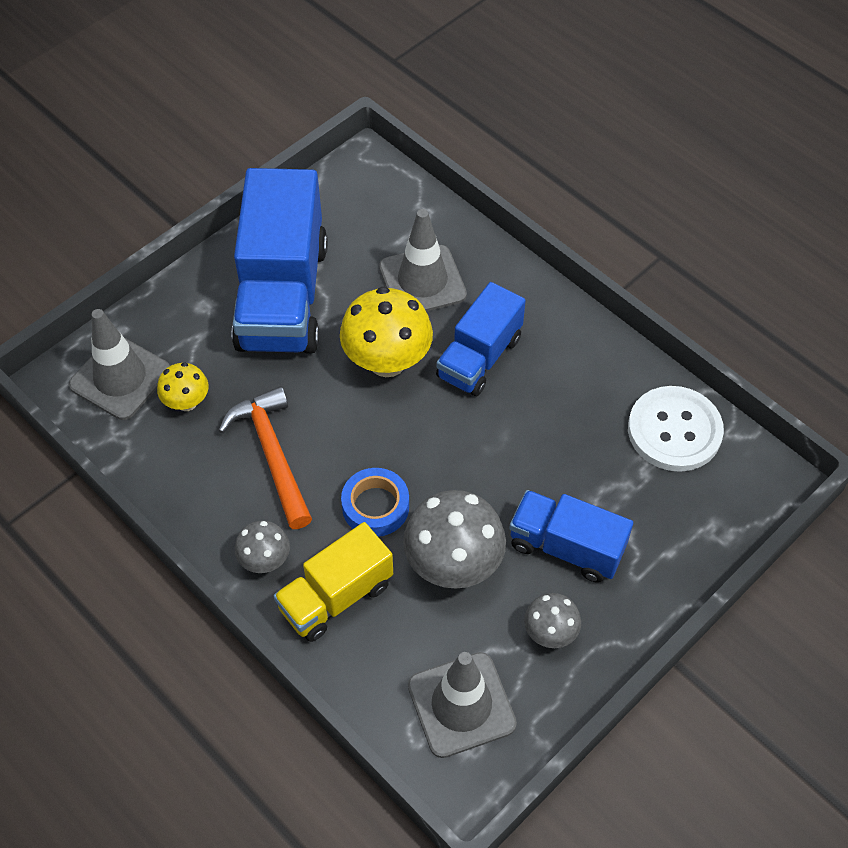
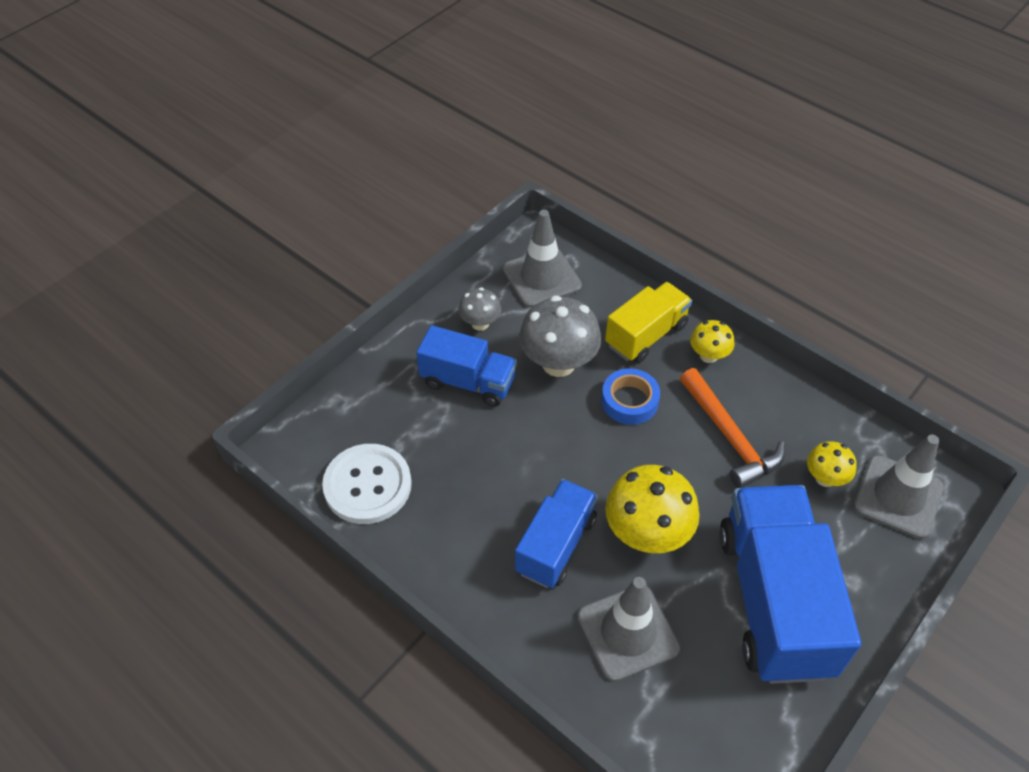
camera: 175 degrees right, 5 degrees down
grey mushroom [235,520,290,573] -> yellow mushroom [690,320,735,363]

